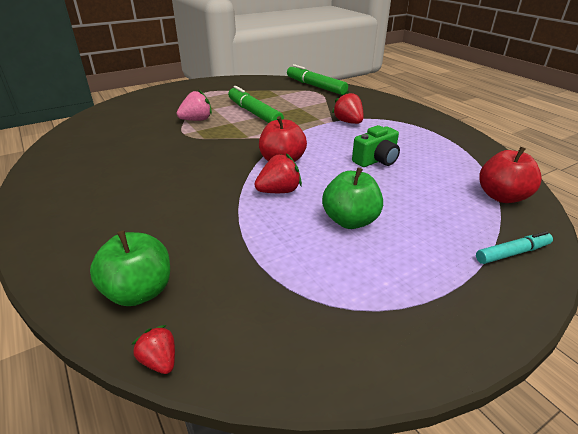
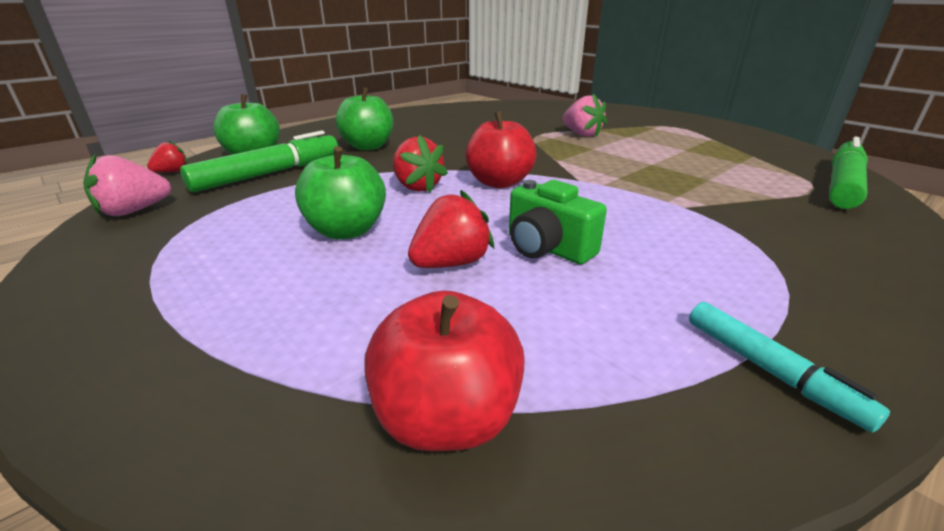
camera: 80 degrees right, 5 degrees down
green marker [228,86,284,123] -> green marker moved to [180,130,338,192]
red strawberry [332,91,364,124] -> red strawberry moved to [408,190,494,268]
turquoise marker [476,231,553,264] -> turquoise marker moved to [689,302,890,432]
none -> pink strawberry [83,153,171,216]
none -> green apple [336,87,393,150]

